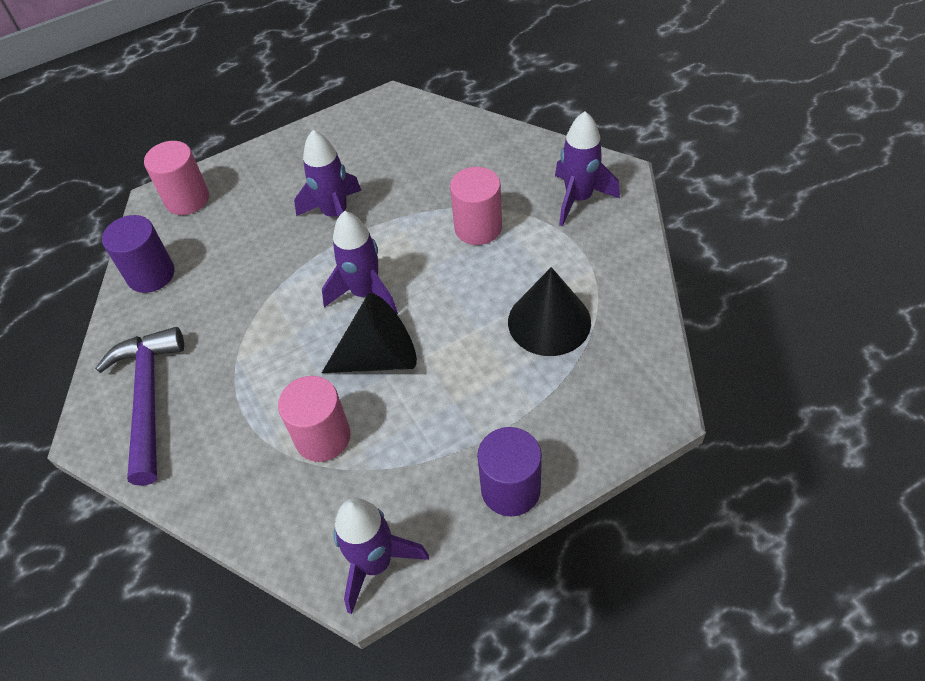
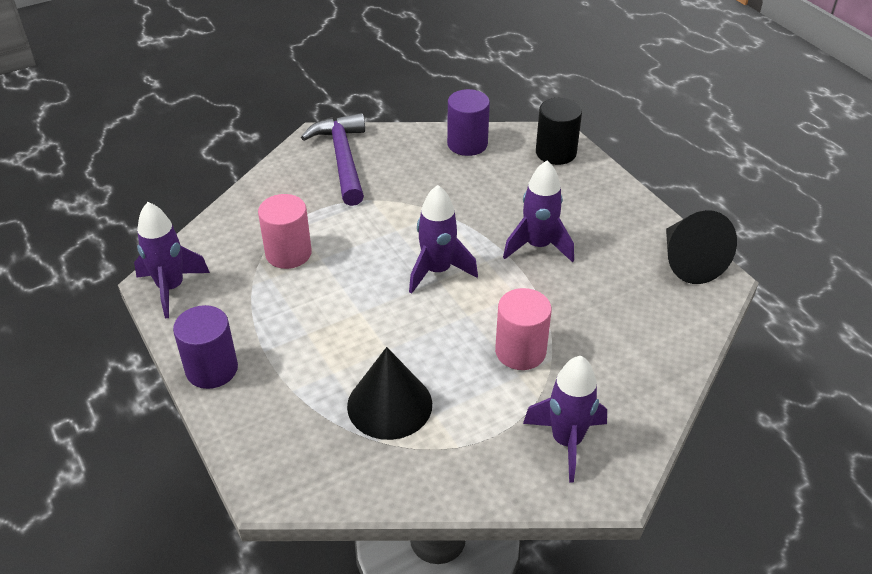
camera: 85 degrees right, 10 degrees down
purple hammer [95,327,184,486] -> purple hammer turned 90 degrees counterclockwise [301,113,365,206]
pink cylinder [144,141,209,215] -> black cylinder [536,98,582,165]
black cone [322,293,417,373] -> black cone moved to [666,210,737,284]

